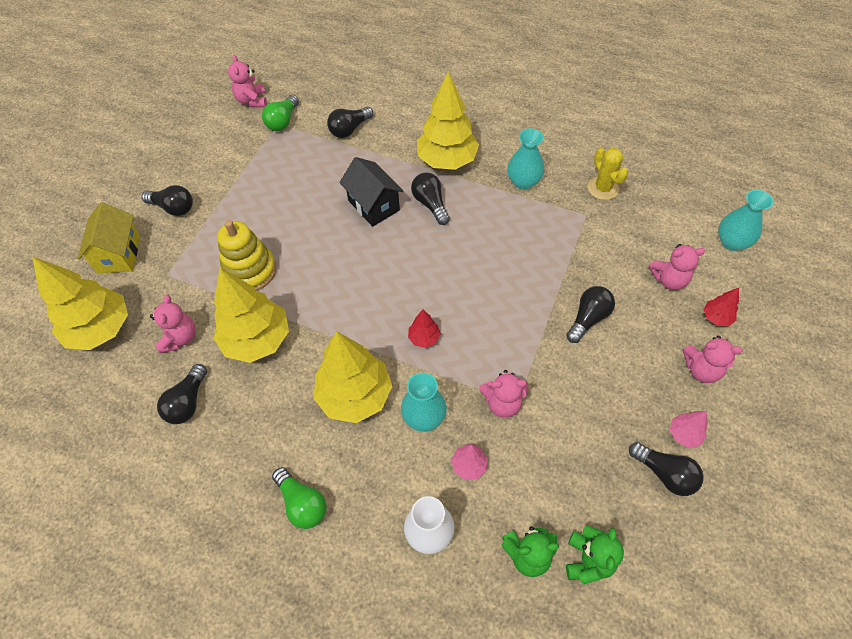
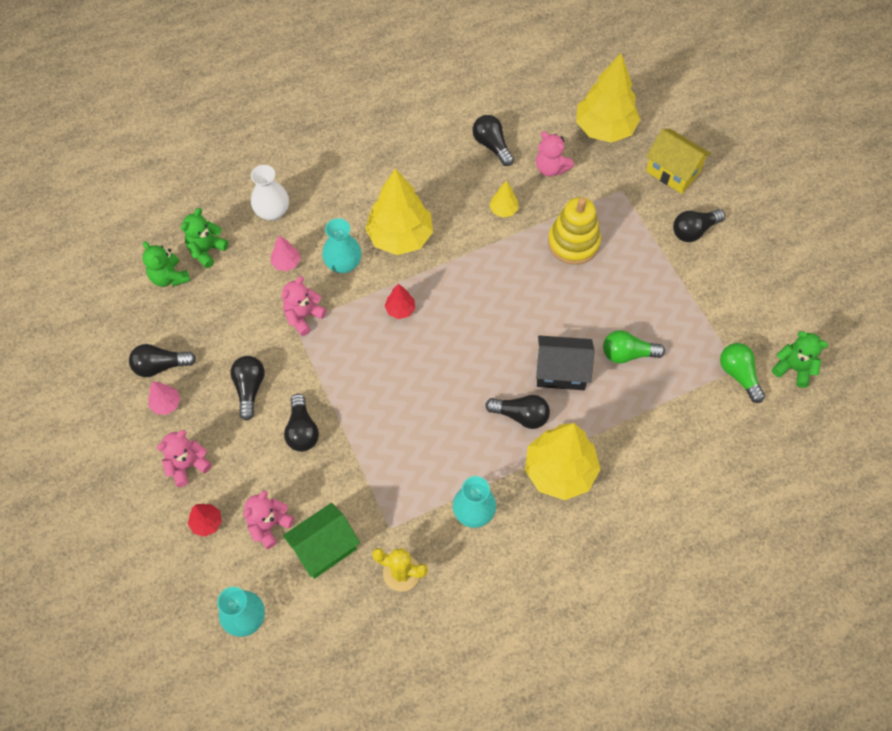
camera: 130 degrees right, 5 degrees up
yellow tree [213,268,289,363] -> yellow tree [489,181,519,218], size x0.44
pink teddy bear [228,55,267,107] -> green teddy bear [772,331,828,388]
green light bulb [272,467,326,529] -> green light bulb moved to [603,330,665,364]
black light bulb [327,106,373,138] -> black light bulb moved to [230,356,265,421]
none -> green house [283,503,360,579]

